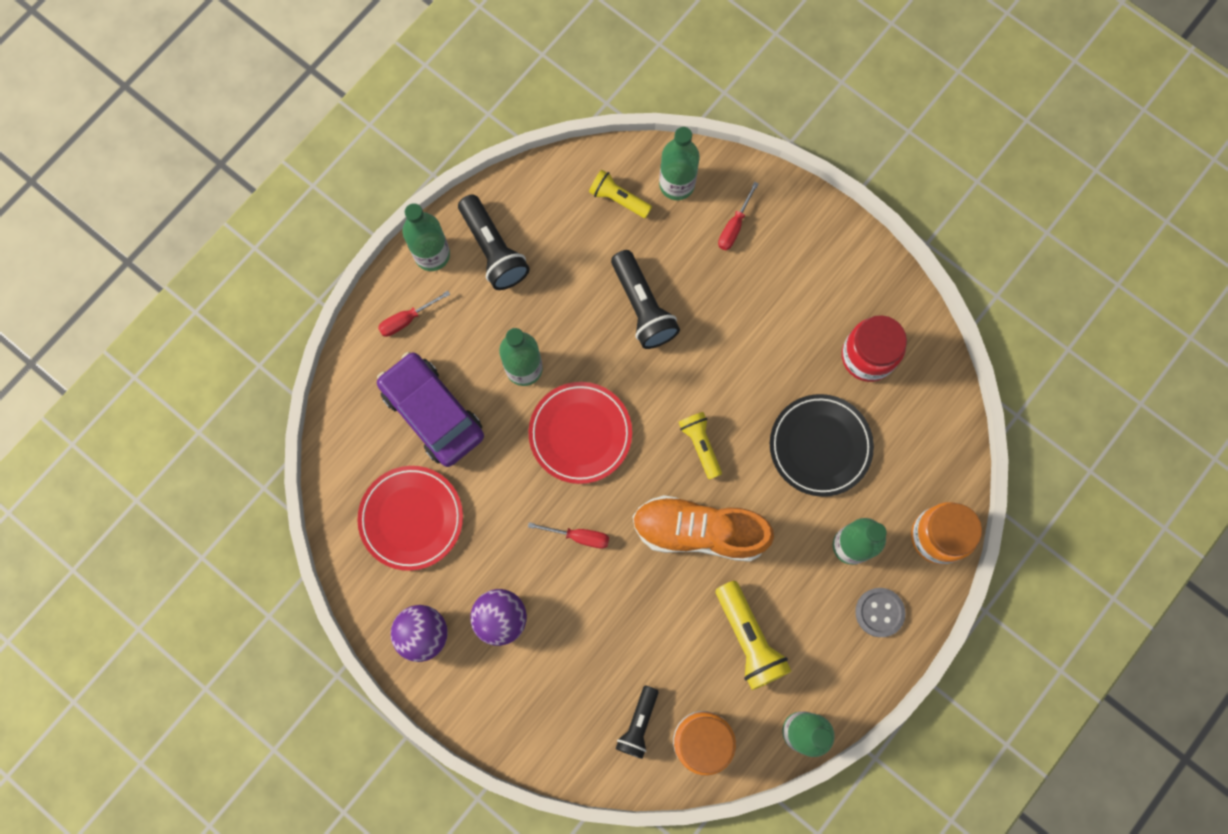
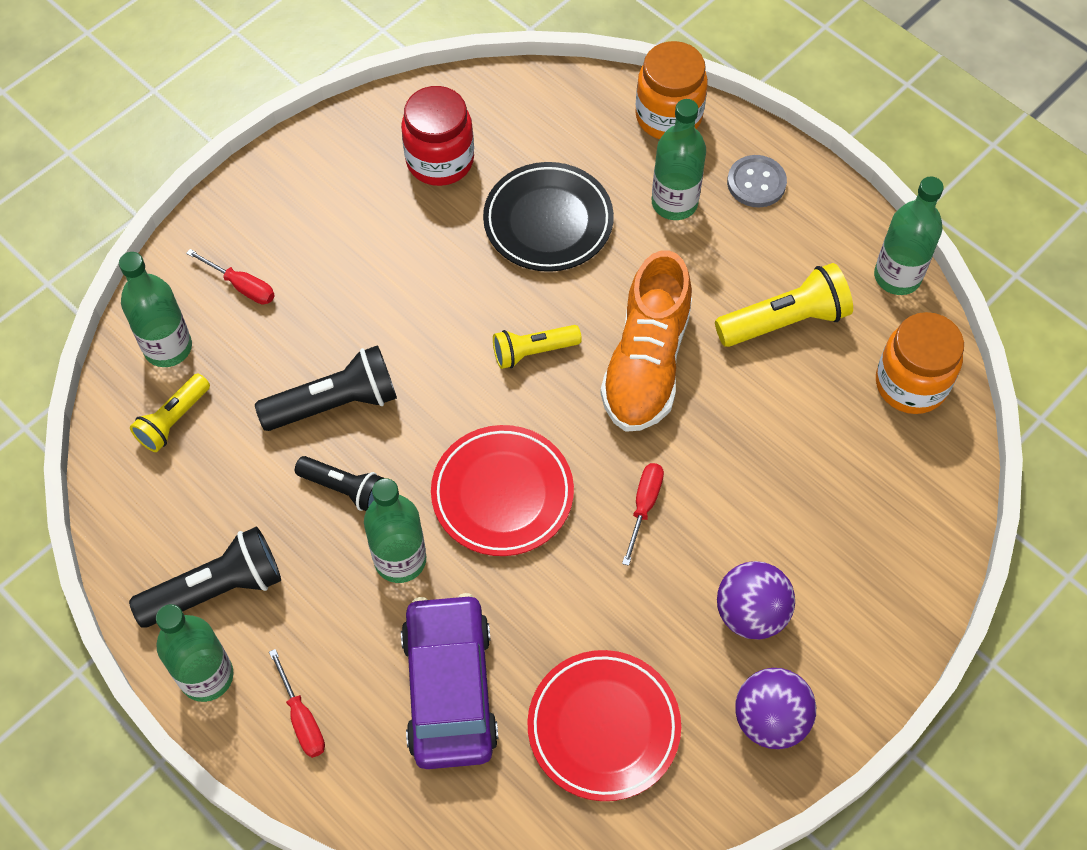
camera: 85 degrees left, 15 degrees down
purple car [377,352,484,467] -> purple car turned 120 degrees clockwise [401,593,498,769]
black flashlight [616,686,658,759] -> black flashlight moved to [295,456,384,511]

